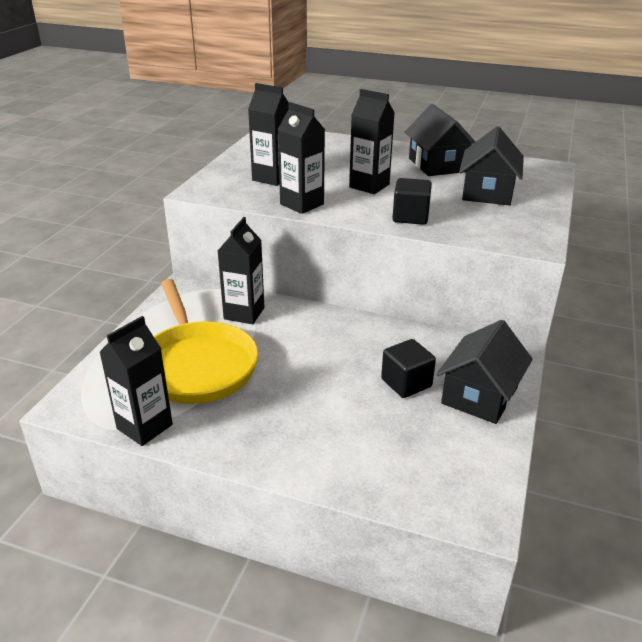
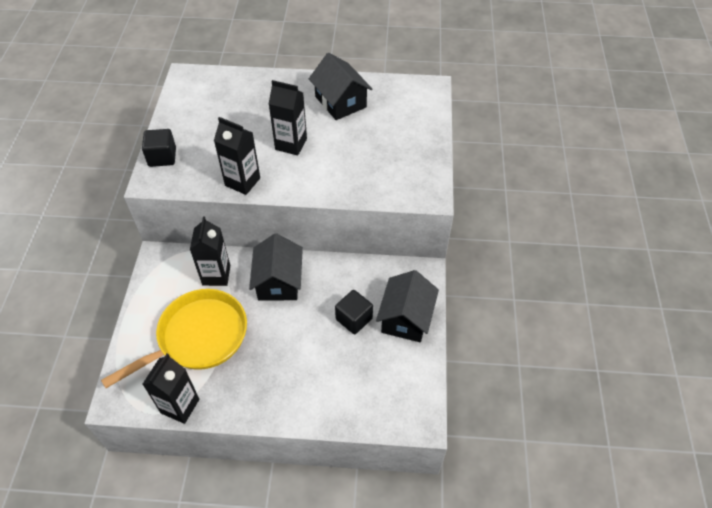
camera: 15 degrees left, 20 degrees up
yellow pan [154,279,259,404] -> yellow pan turned 90 degrees counterclockwise [101,289,247,388]
black carton [248,83,289,186] -> none
black cube [393,178,432,225] -> black cube moved to [142,129,176,167]
black house [459,126,524,206] -> black house moved to [249,233,303,301]

